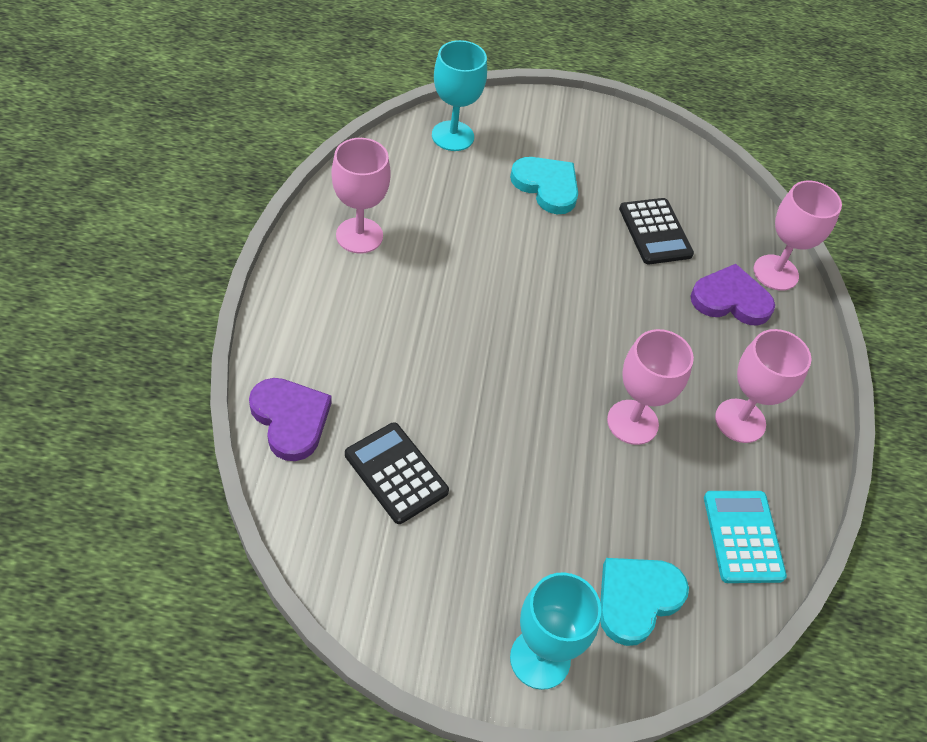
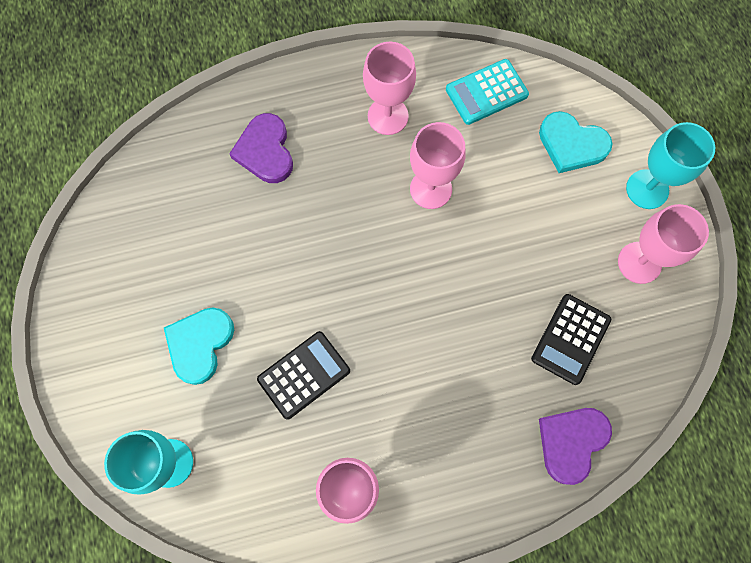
camera: 105 degrees left, 20 degrees up
black calculator [619,198,694,264] -> black calculator moved to [257,331,350,420]
pink goblet [754,181,842,291] -> pink goblet moved to [618,204,709,284]

